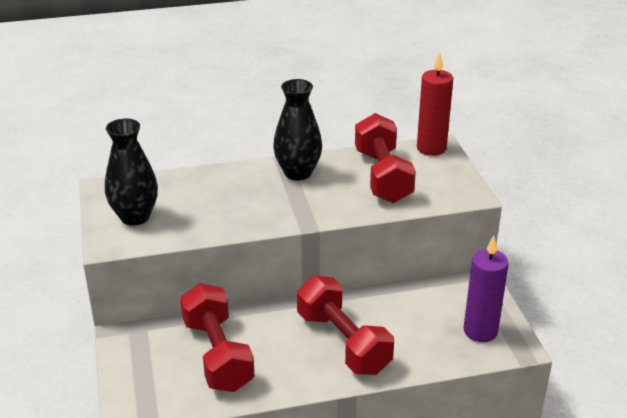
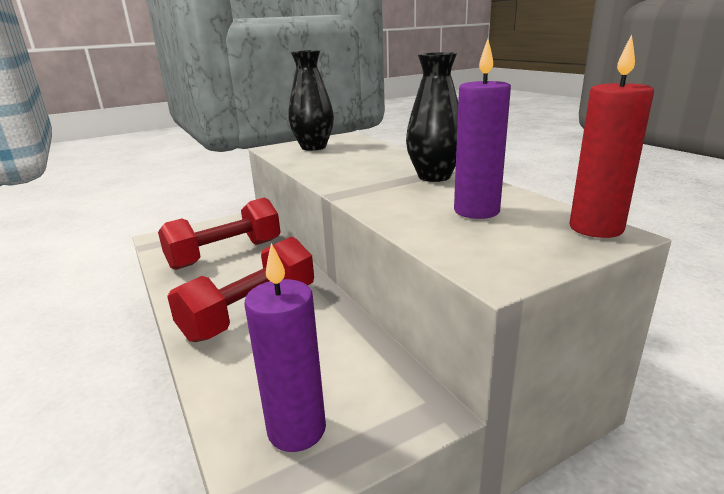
camera: 75 degrees right, 10 degrees down
red dumbbell [355,113,416,203] -> purple candle [454,39,511,219]

